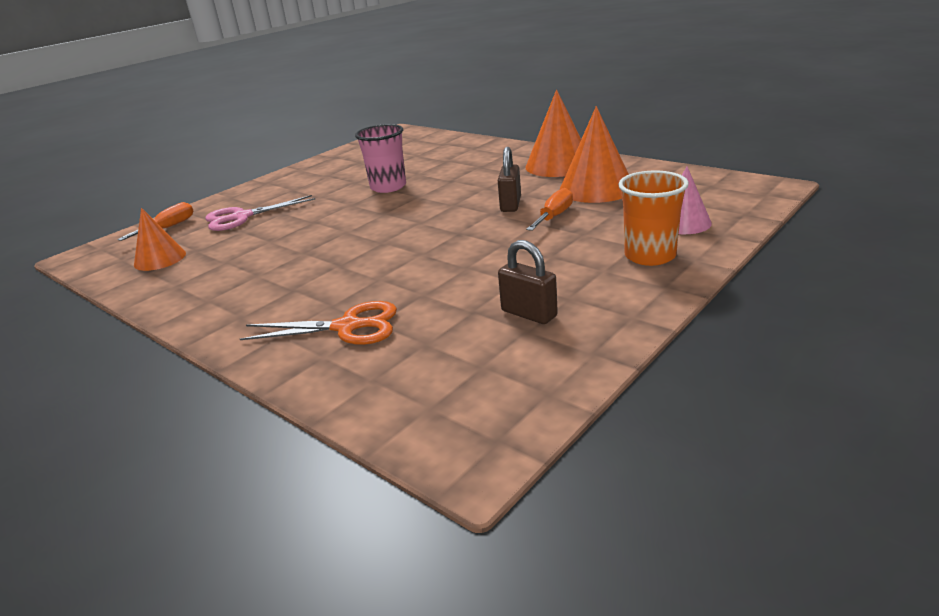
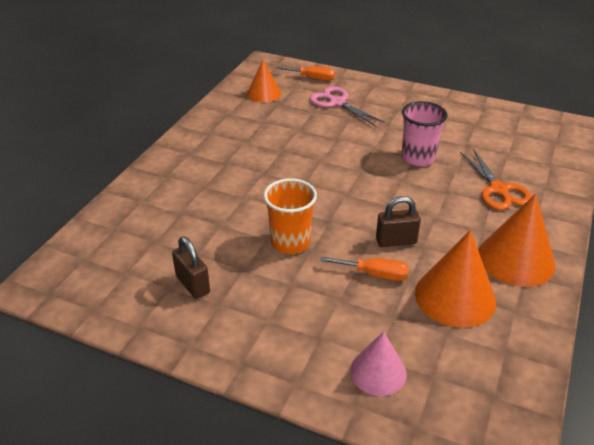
camera: 70 degrees right, 10 degrees up
orange scissors [240,301,397,345] -> orange scissors moved to [460,149,532,210]
brown padlock [498,240,558,324] -> brown padlock turned 60 degrees counterclockwise [172,236,210,299]
orange cup [618,171,689,266] -> orange cup moved to [263,178,317,254]

